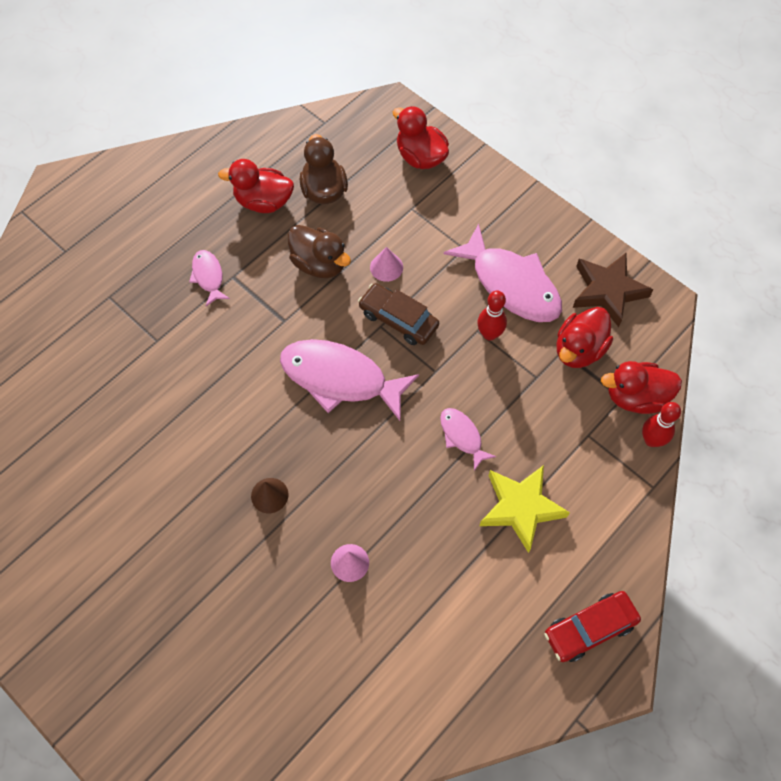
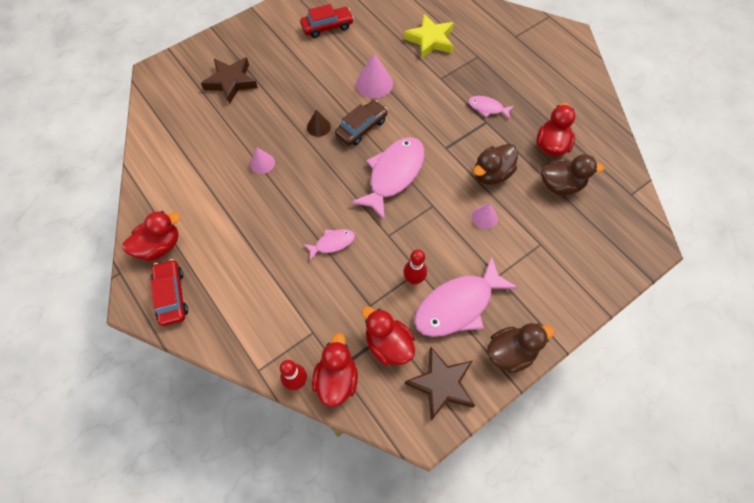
camera: 100 degrees right, 0 degrees up
pink fish [189,250,230,306] -> pink fish turned 150 degrees counterclockwise [468,96,514,119]
brown car [358,283,439,345] -> brown car moved to [335,100,388,146]
red duck [393,106,449,169] -> red duck moved to [122,211,180,261]
yellow star [480,465,570,553] -> yellow star moved to [404,14,454,59]
none -> brown star [201,57,258,105]
none -> red car [300,4,354,38]
none -> pink cone [356,53,393,98]
none -> brown duck [487,323,554,373]

